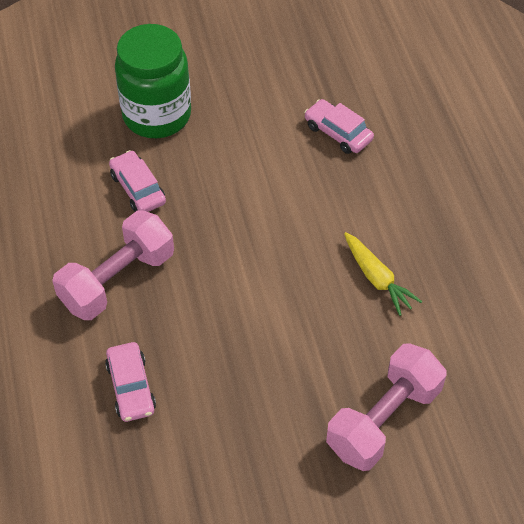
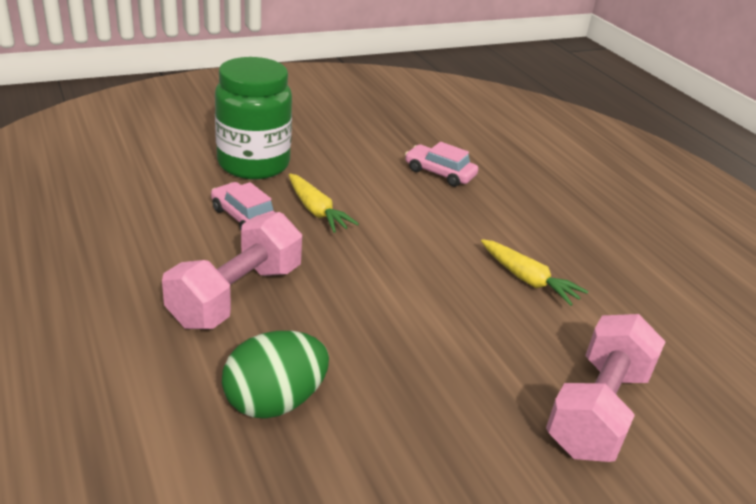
camera: 15 degrees left, 20 degrees down
pink car [105,342,156,422] -> green egg [222,331,329,419]
none -> yellow carrot [289,174,359,233]

